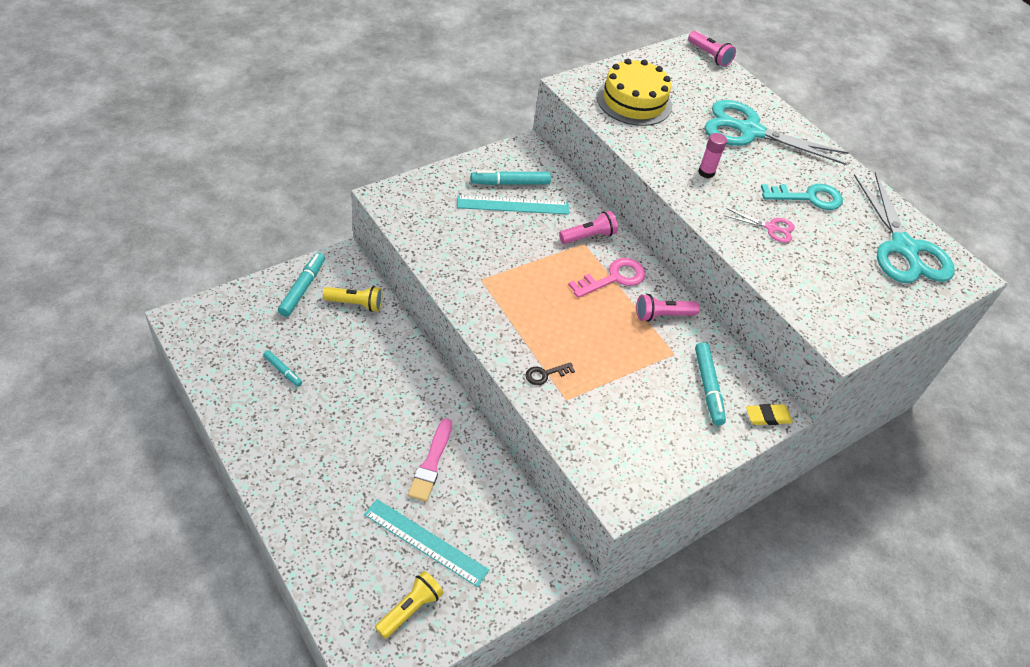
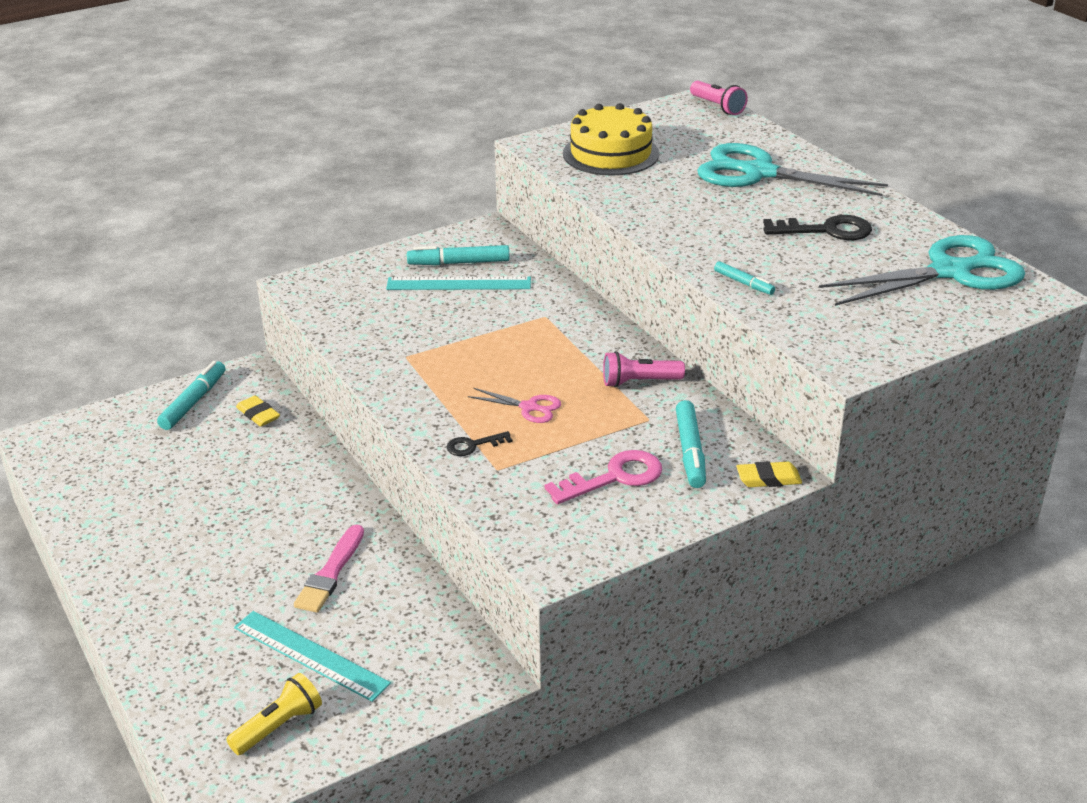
camera: 10 degrees right, 15 degrees down
turquoise marker [263,350,302,387] -> turquoise marker moved to [714,261,775,295]
yellow flashlight [323,286,382,312] -> yellow eraser [236,396,280,426]
pink flashlight [559,211,618,244] -> none
pink key [568,258,645,298] -> pink key moved to [545,450,662,504]
pink glue stick [698,133,727,178] -> none
pink scissors [724,208,795,243] -> pink scissors moved to [468,388,561,423]
turquoise key [761,184,843,210] -> black key [763,215,872,240]
turquoise scissors [854,172,955,283] -> turquoise scissors turned 105 degrees counterclockwise [819,235,1025,306]

